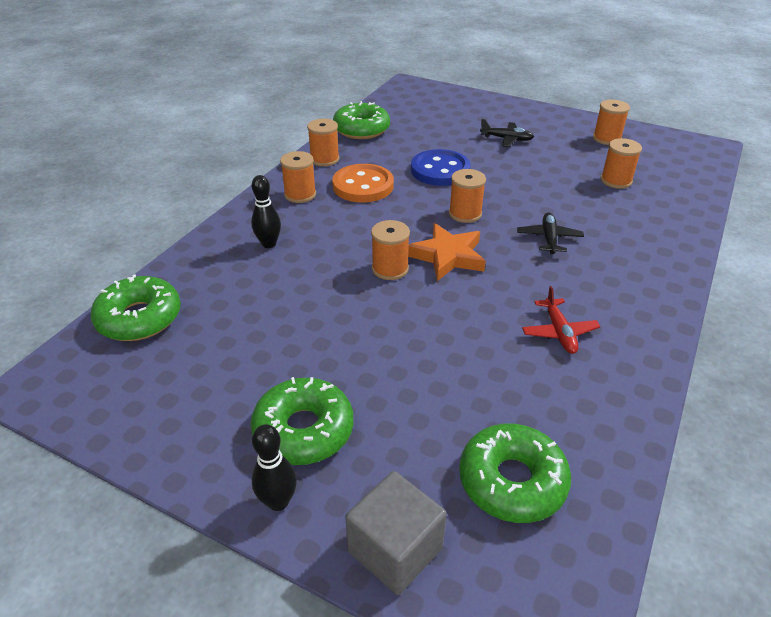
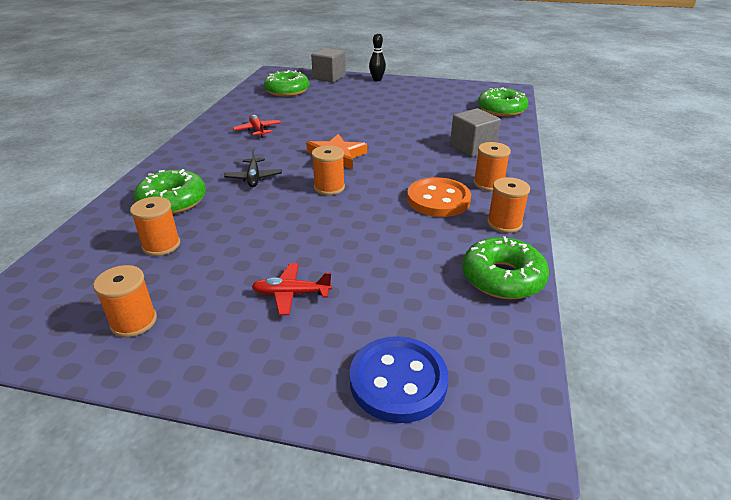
camera: 165 degrees right, 5 degrees down
black bowling pin [251,175,281,248] -> grey cube [450,108,500,157]
green donut [251,377,353,465] -> green donut moved to [134,169,206,214]
orange spool [371,220,410,280] -> none
blue button [411,149,471,186] -> blue button moved to [350,336,449,423]
black plane [480,119,534,147] -> red plane [252,263,332,315]

